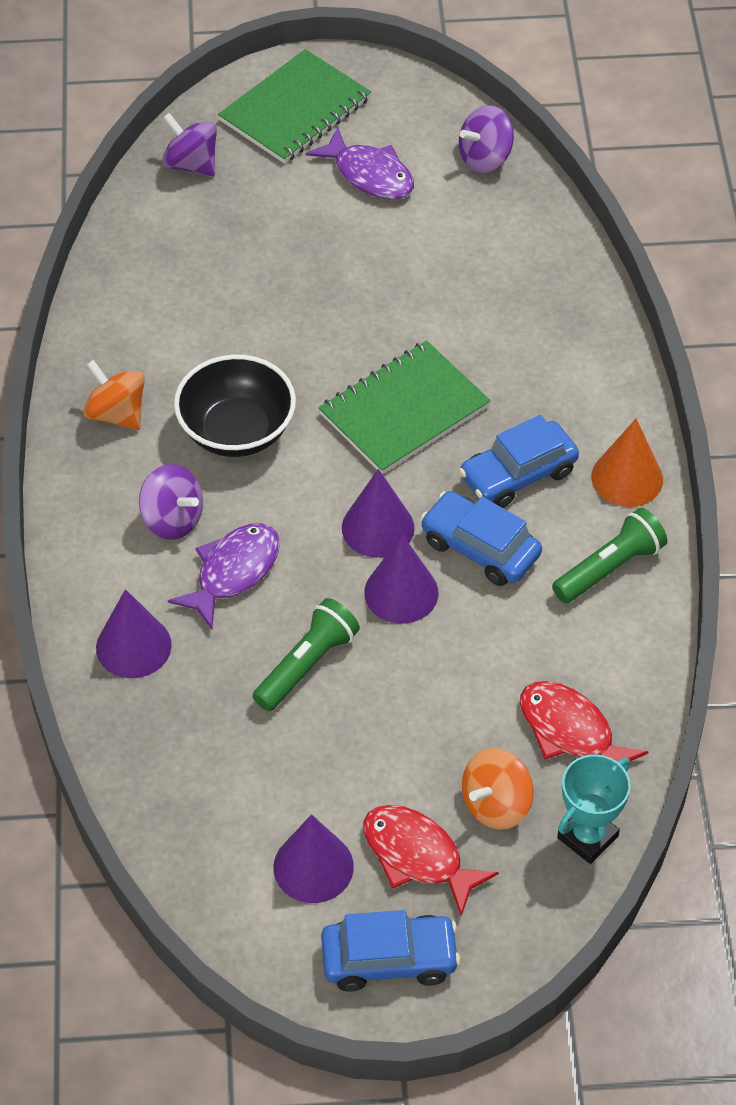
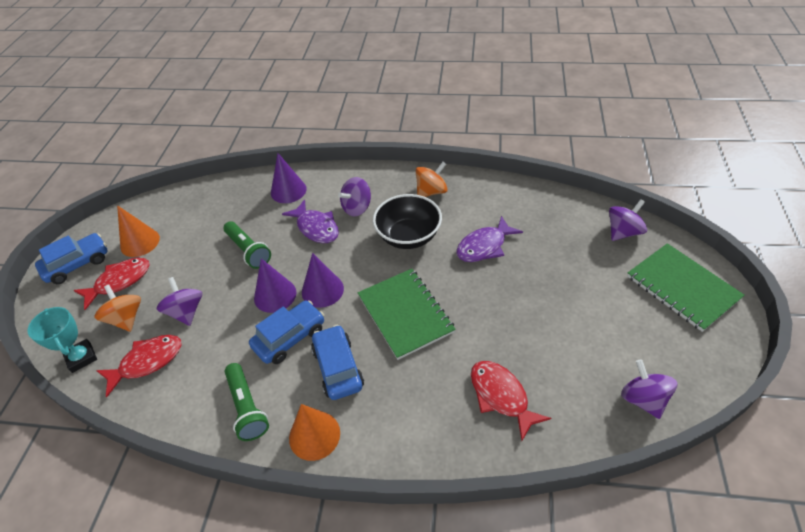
camera: 105 degrees right, 5 degrees down
purple cone [274,814,354,903] -> orange cone [117,205,160,257]
purple fish [306,127,414,199] -> purple fish moved to [456,216,523,262]
blue car [321,910,460,992] -> blue car turned 135 degrees counterclockwise [35,233,108,284]
none -> purple spinning top [157,277,202,326]
none -> red fish [471,361,551,441]

